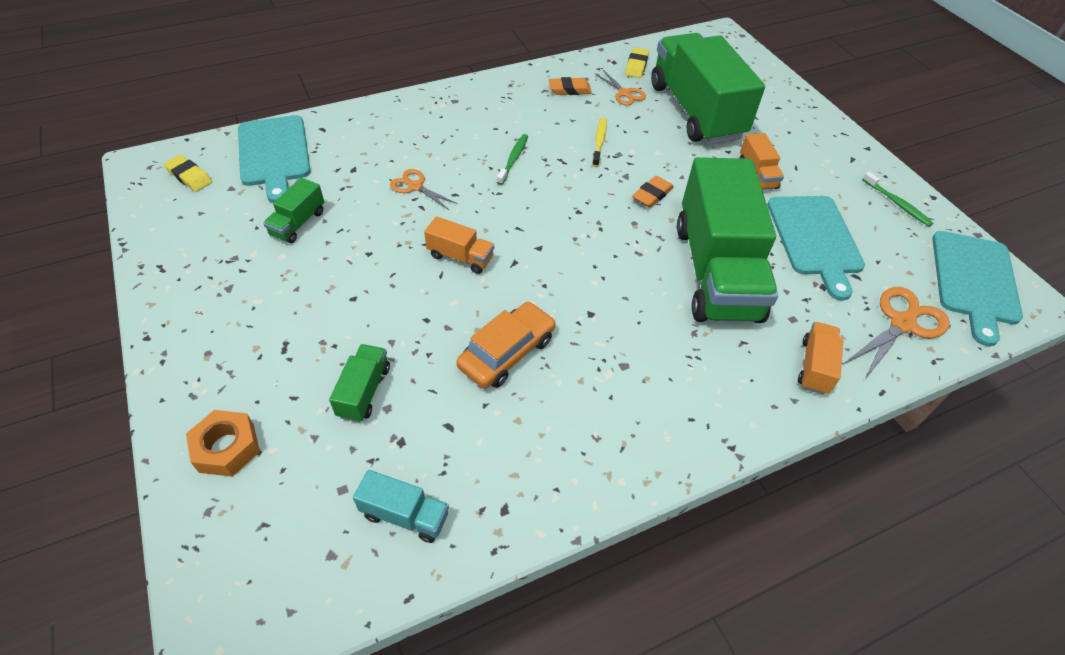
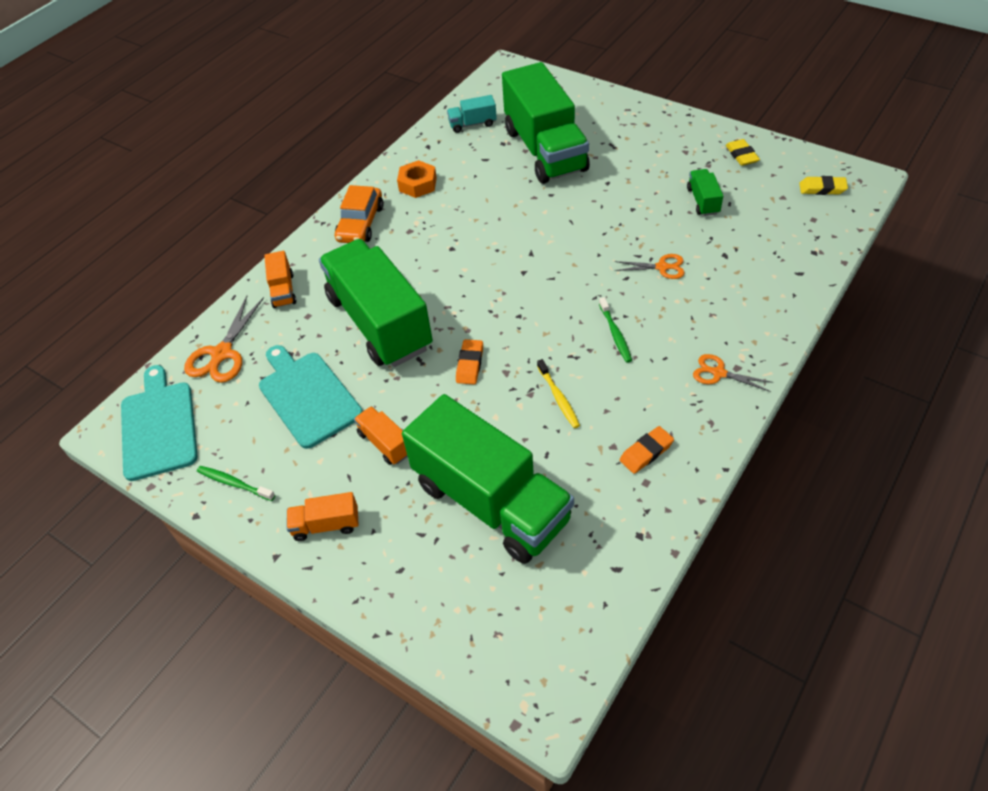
camera: 155 degrees right, 0 degrees up
orange nut [186,410,260,477] -> orange nut moved to [397,160,437,198]
turquoise cutting board [238,115,311,203] -> none
green truck [329,344,390,422] -> green truck [502,62,590,183], size x2.43
orange truck [424,216,494,274] -> orange truck moved to [287,492,359,541]
orange car [456,302,556,389] -> orange car moved to [335,185,383,243]
orange scissors [594,70,646,106] -> orange scissors moved to [693,354,774,392]
yellow eraser [625,48,649,78] -> yellow eraser moved to [725,139,760,166]

